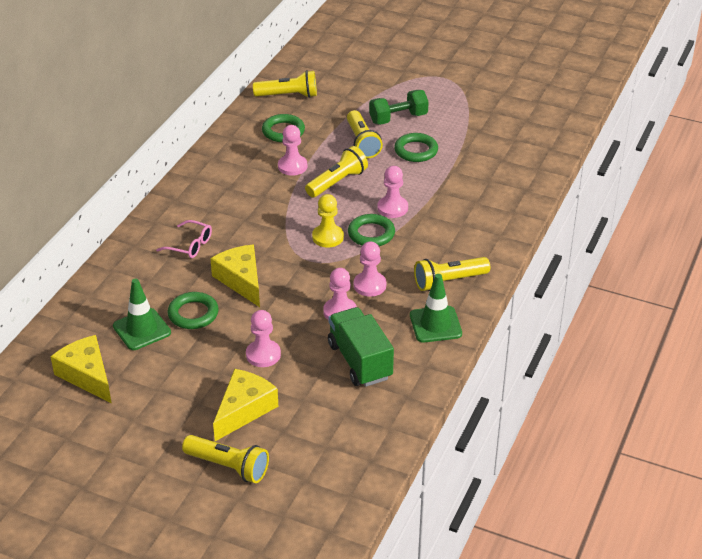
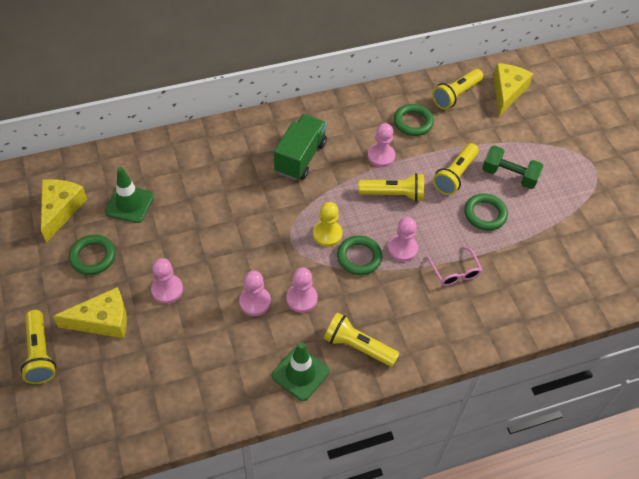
camera: 45 degrees right, 15 degrees up
pink glasses [156,220,212,258] -> pink glasses moved to [426,246,482,286]
green ring [168,292,219,329] -> green ring moved to [69,235,116,275]
yellow cheese [210,245,260,307] -> yellow cheese moved to [493,63,534,116]
yellow flashlight [253,70,317,98] -> yellow flashlight turned 90 degrees clockwise [432,69,483,109]
green truck [328,307,394,387] -> green truck moved to [274,114,327,180]

